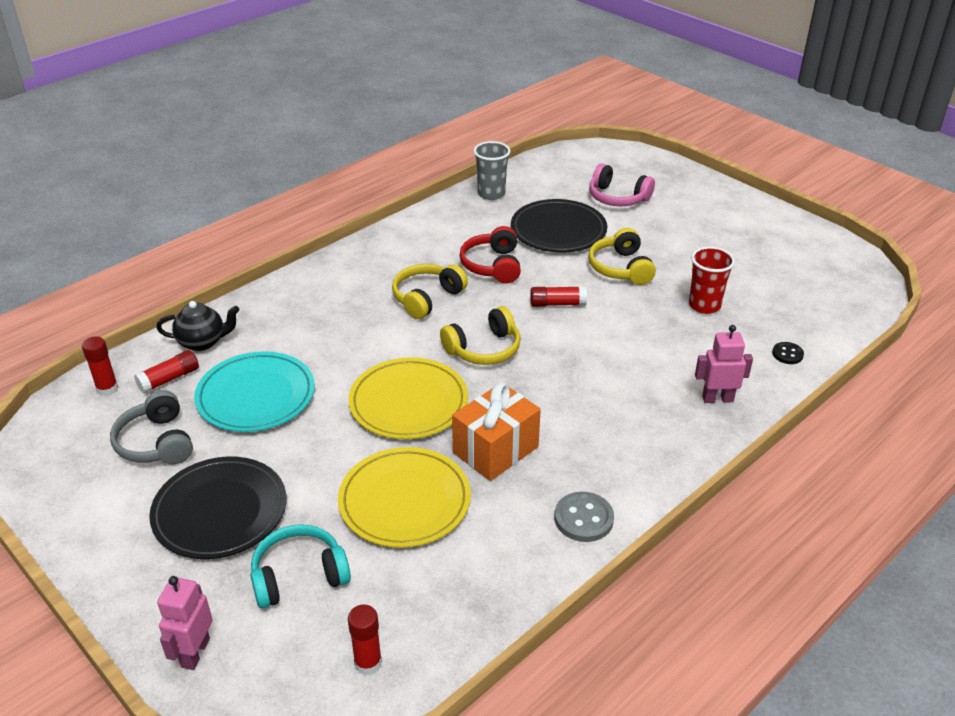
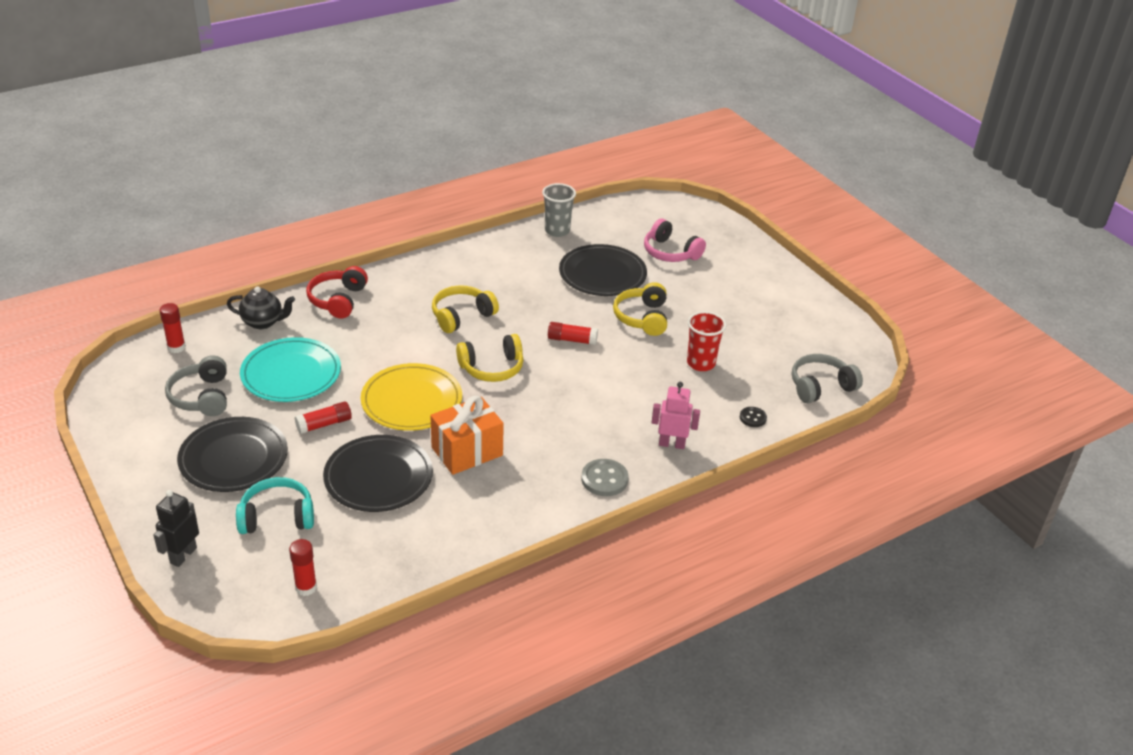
camera: 10 degrees right, 0 degrees up
red glue stick [134,350,199,393] -> red glue stick moved to [295,401,352,434]
pink robot [157,576,213,670] -> black robot [154,490,199,567]
yellow plate [338,447,471,548] -> black plate [323,435,433,512]
red headphones [460,226,521,283] -> red headphones moved to [306,266,368,318]
grey button [555,492,614,542] -> grey button moved to [581,459,629,496]
none -> grey headphones [792,354,863,403]

